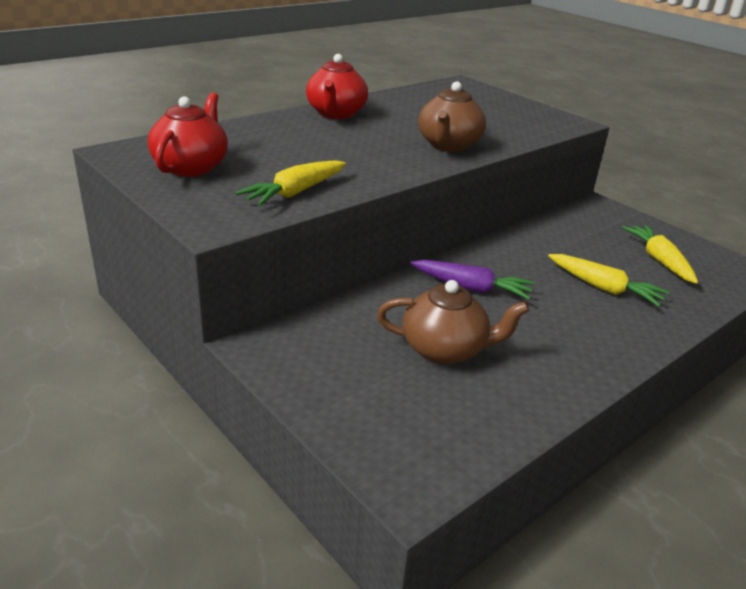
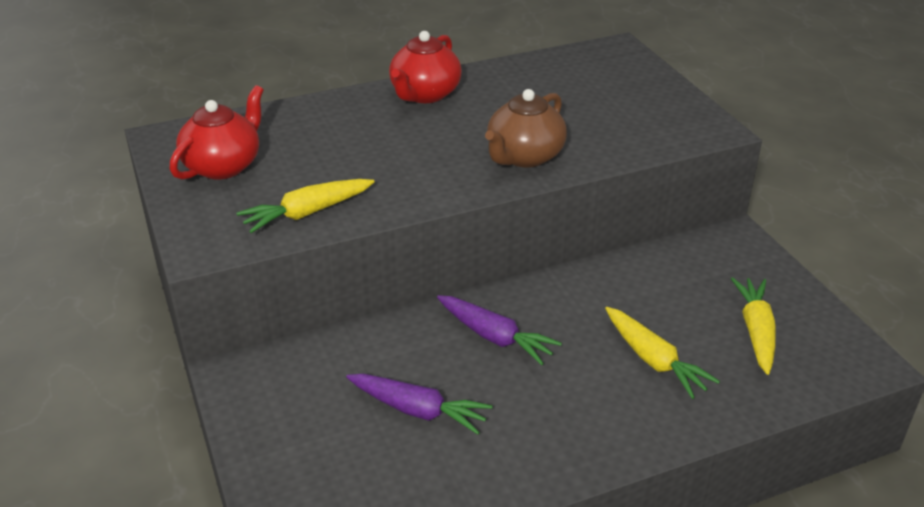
camera: 20 degrees right, 5 degrees up
brown teapot [377,280,529,364] -> purple carrot [346,374,493,435]

